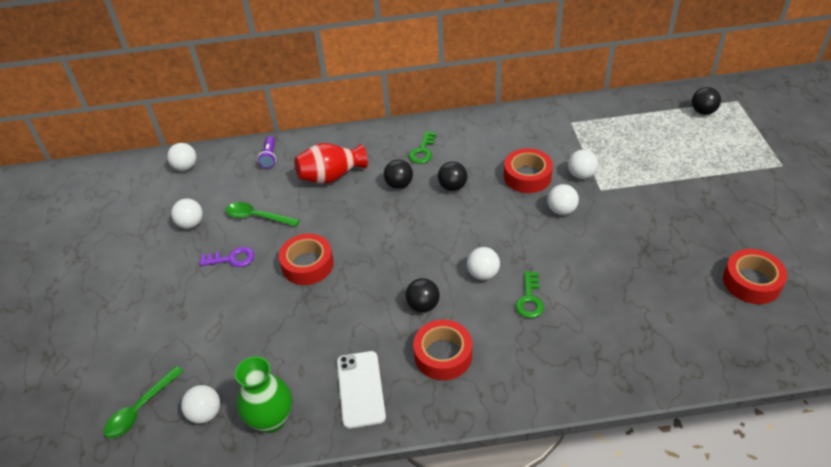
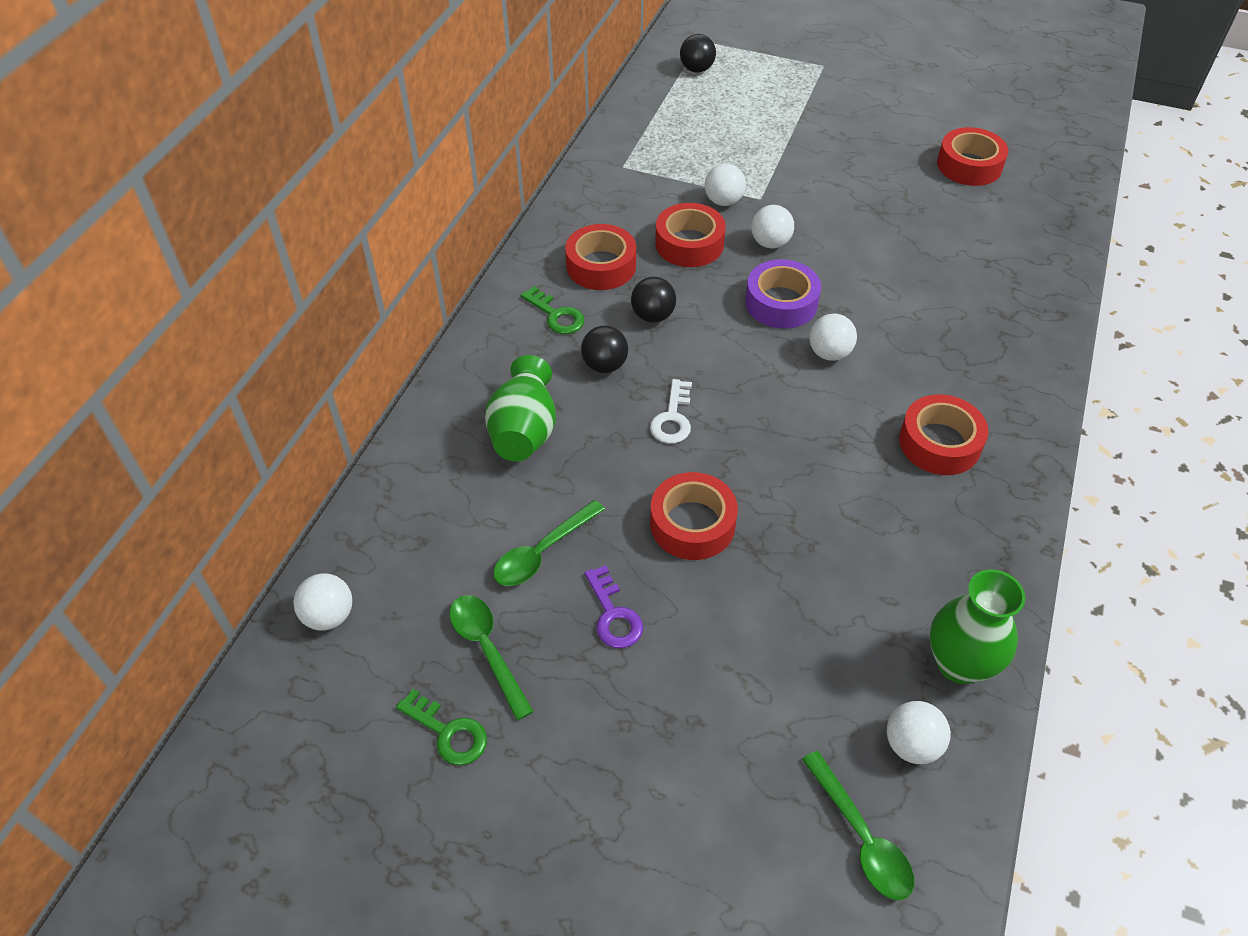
camera: 65 degrees left, 5 degrees up
white ball [171,199,203,229] -> green spoon [450,595,534,720]
purple key [200,247,254,267] -> purple key turned 135 degrees clockwise [585,565,643,648]
purple flashlight [258,136,276,168] -> none
red vase [294,143,368,184] -> green vase [485,355,556,462]
white phone [337,351,386,429] -> none
black ball [405,278,440,312] -> none
green key [515,271,544,318] -> green key moved to [396,689,487,766]
none -> red tape [565,224,636,290]
none -> white key [650,379,692,444]
none -> purple tape [745,259,821,329]

